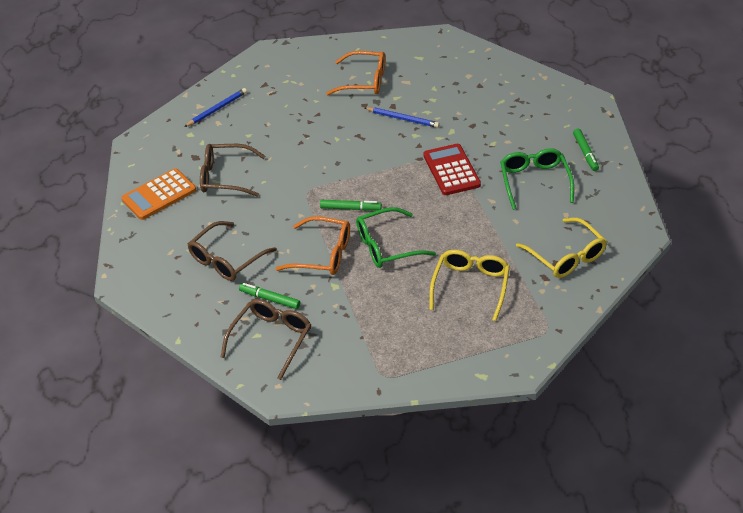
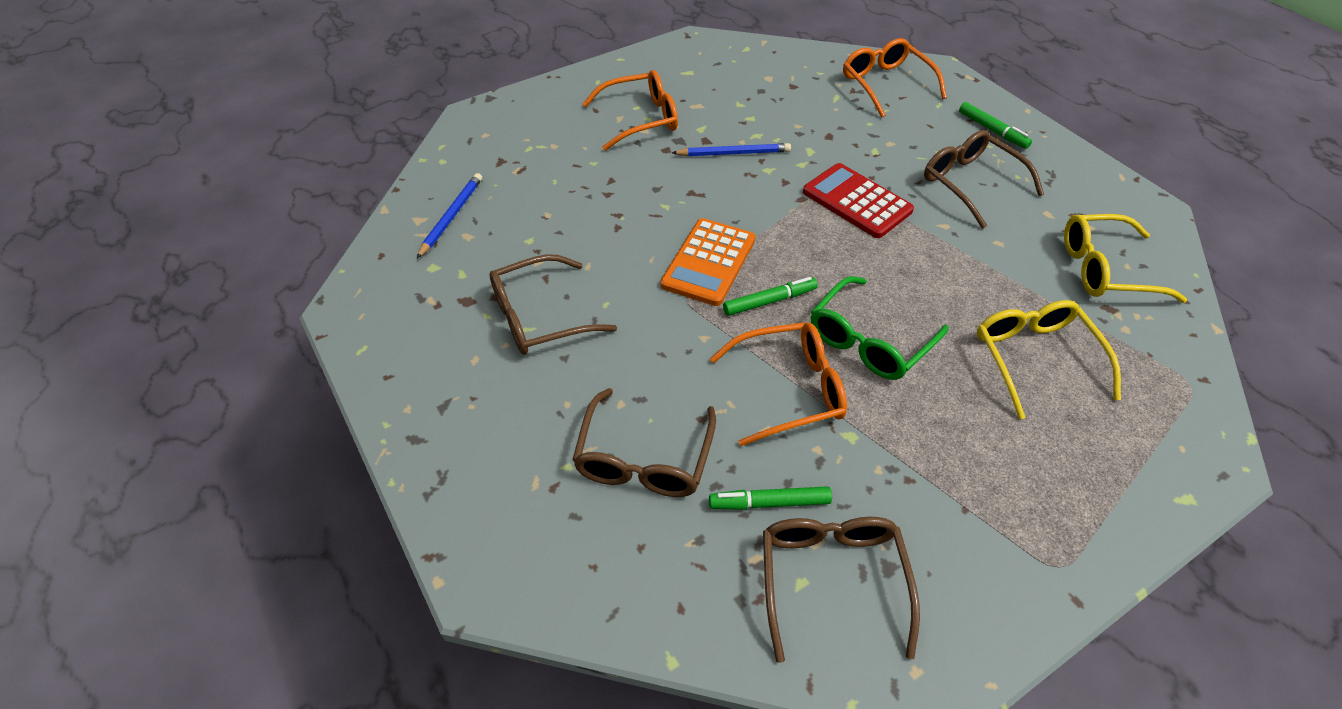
camera: 30 degrees left, 5 degrees up
orange calculator [121,169,196,220] -> orange calculator moved to [661,218,756,306]
green glasses [500,148,574,210] -> brown glasses [924,130,1044,229]
yellow glasses [516,217,607,278] -> yellow glasses turned 150 degrees clockwise [1064,214,1187,303]
none -> orange glasses [843,38,947,118]

